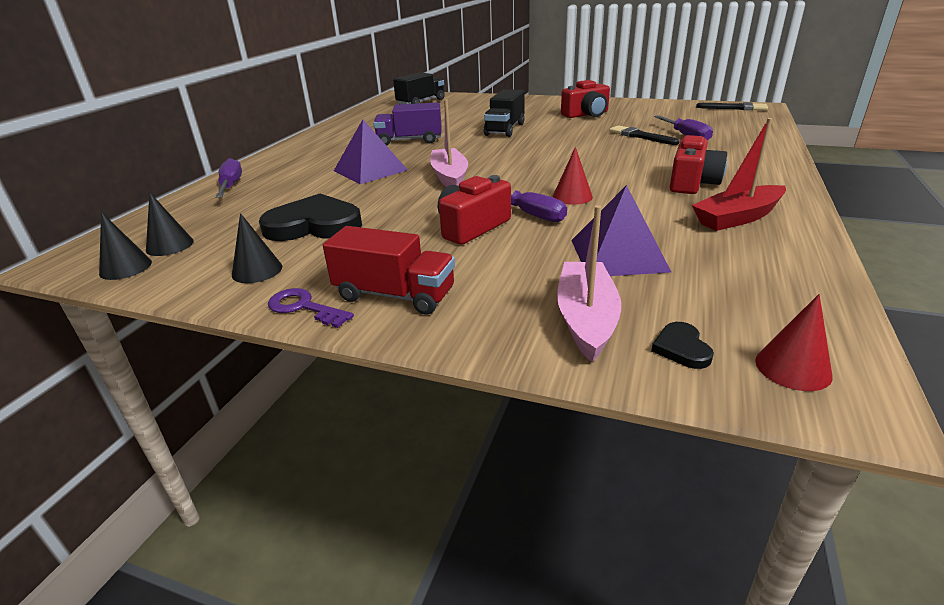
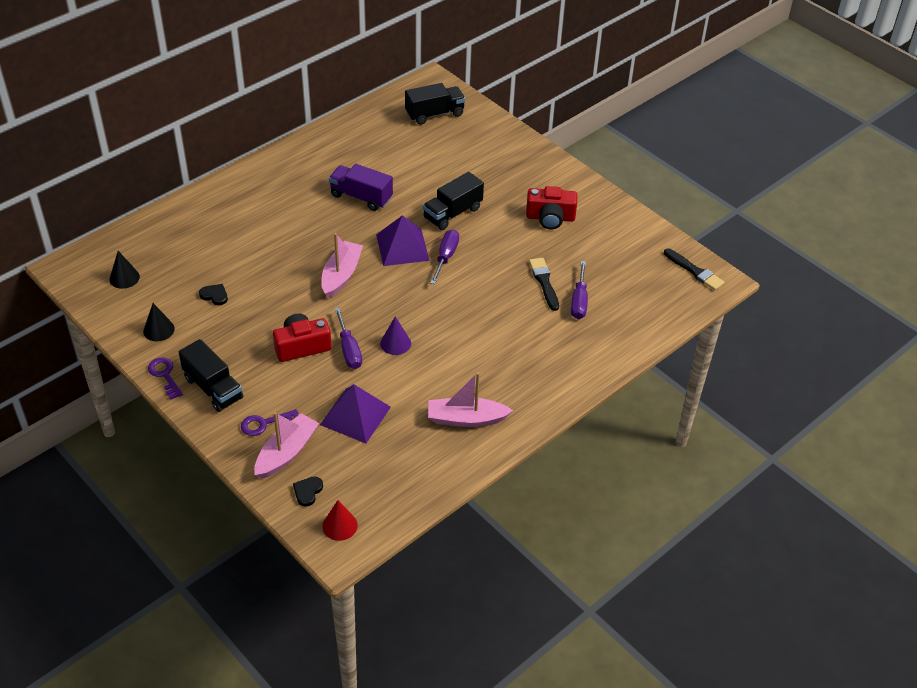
camera: 25 degrees right, 15 degrees up
black cone [99,212,152,280] -> none
purple screwdriver [215,158,242,198] -> purple screwdriver moved to [430,230,459,284]
black heart [259,194,362,241] -> black heart [199,284,228,305], size x0.43
red truck [323,226,455,315] -> black truck [179,339,243,412]
purple pyramid [334,120,407,184] -> purple pyramid moved to [376,215,430,266]
red cone [553,147,593,205] -> purple cone [380,316,411,355]
red camera [670,135,727,194] -> none
red boat [692,118,786,231] -> pink boat [428,372,513,427]
none -> purple key [241,409,298,436]

